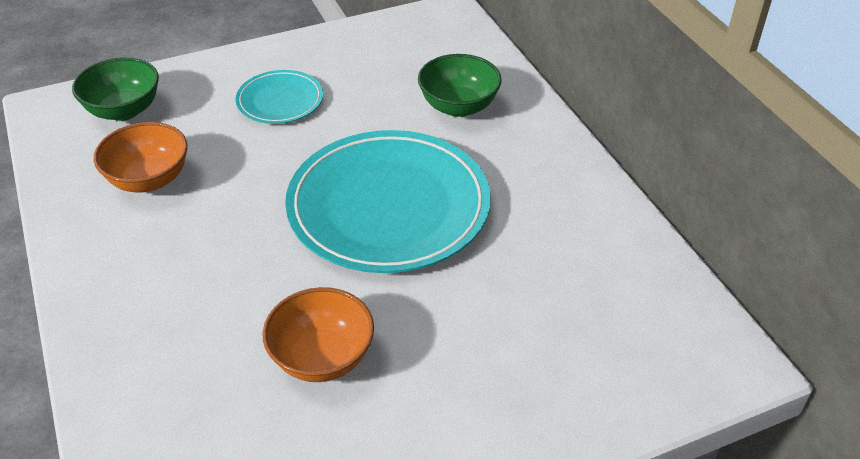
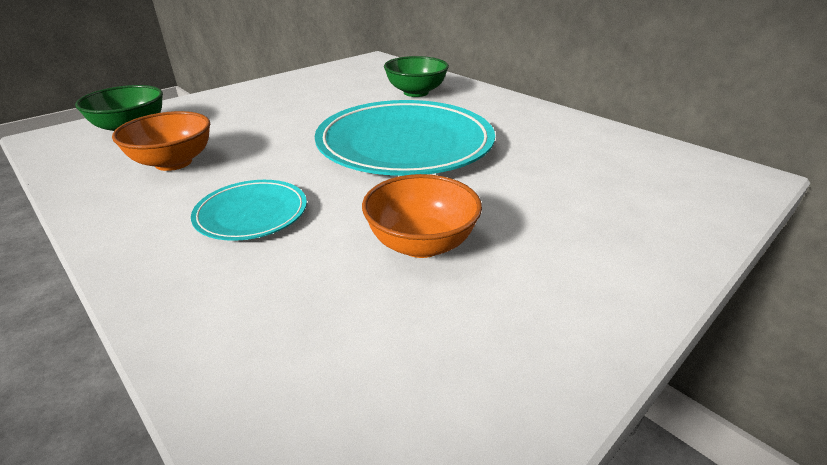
camera: 20 degrees left, 10 degrees down
turquoise plate [236,70,323,124] -> turquoise plate moved to [191,180,307,241]

